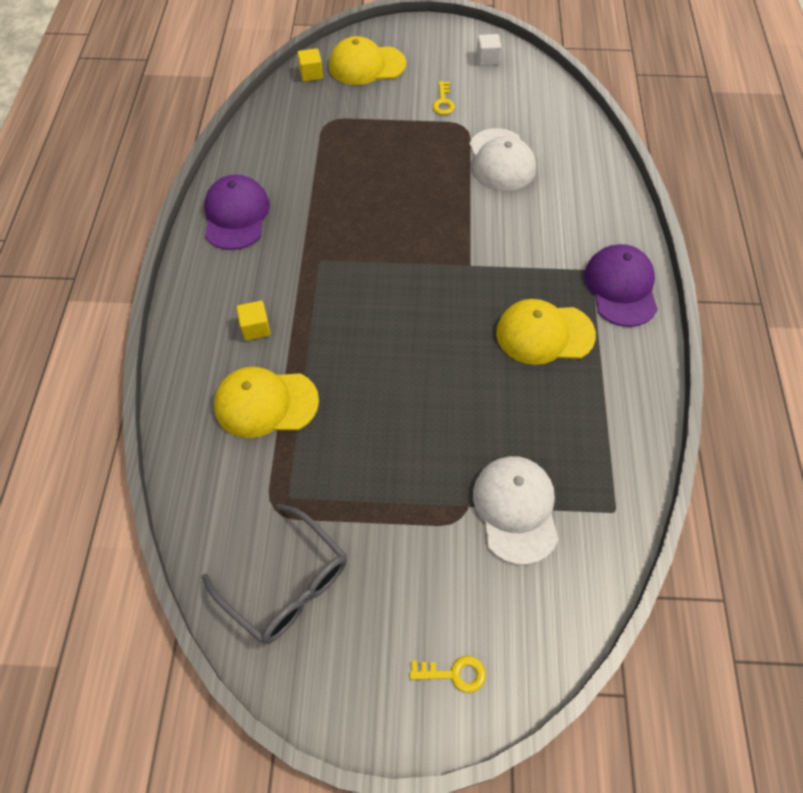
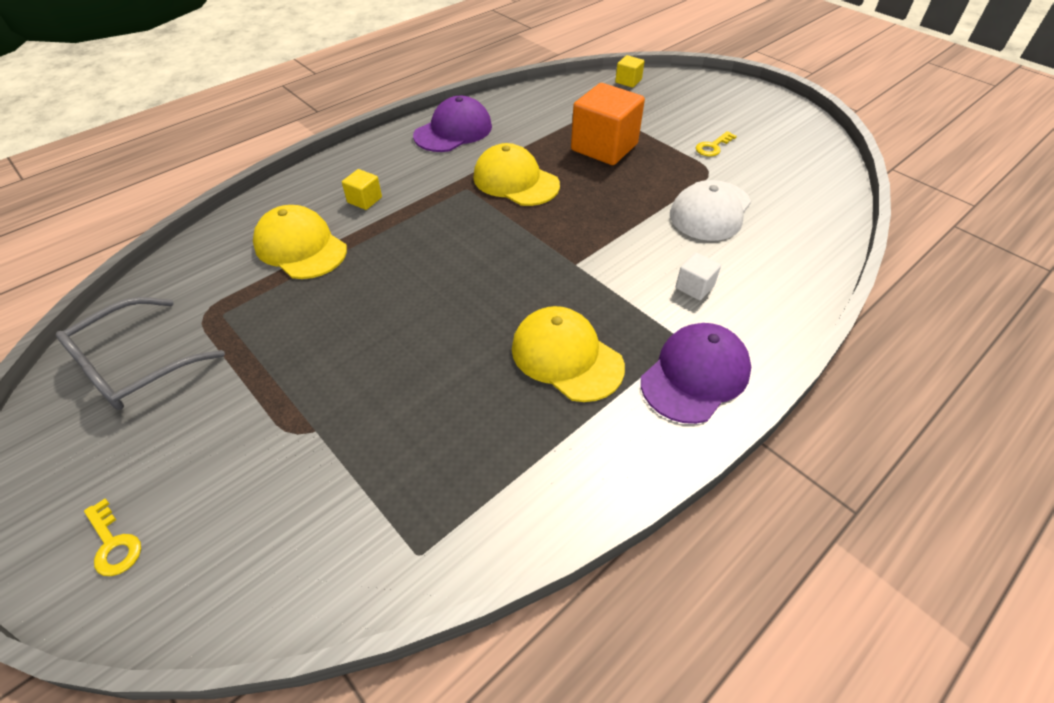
camera: 45 degrees right, 10 degrees down
grey glasses [202,504,347,644] -> grey glasses turned 45 degrees clockwise [56,297,225,410]
yellow cap [329,36,406,85] -> yellow cap moved to [473,143,560,206]
white cap [473,456,558,565] -> none
white cube [476,34,501,66] -> white cube moved to [675,252,721,301]
none -> orange cube [571,83,645,165]

